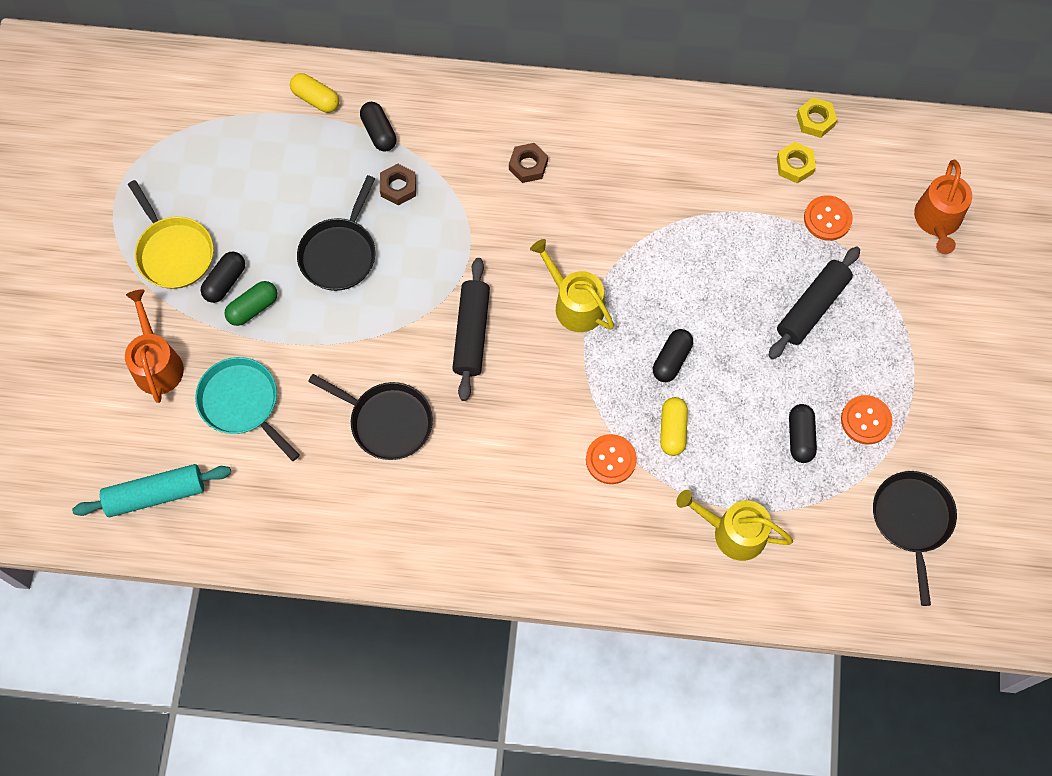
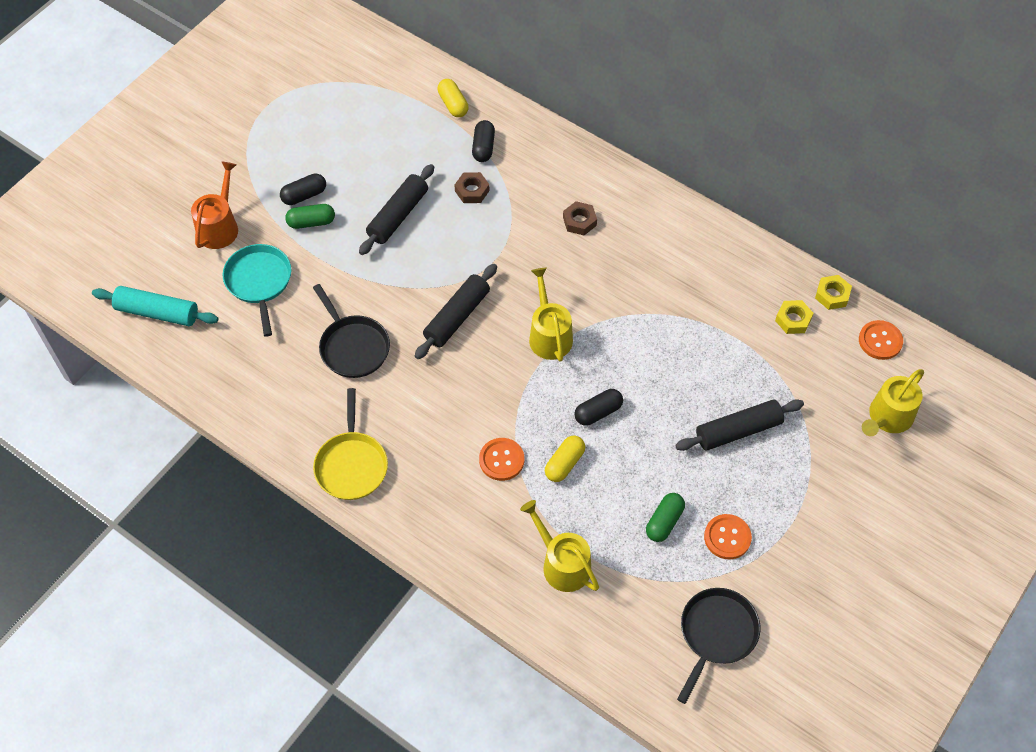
camera: 30 degrees right, 10 degrees down
yellow pan [128,180,214,289] -> yellow pan moved to [313,388,388,500]
black pan [297,175,376,291] -> black rolling pin [359,164,434,255]
black capsule [789,404,817,463] -> green capsule [646,493,685,542]
orange button [804,195,853,241] -> orange button moved to [859,320,903,360]
orange watering can [914,160,972,254] -> yellow watering can [862,369,924,436]

